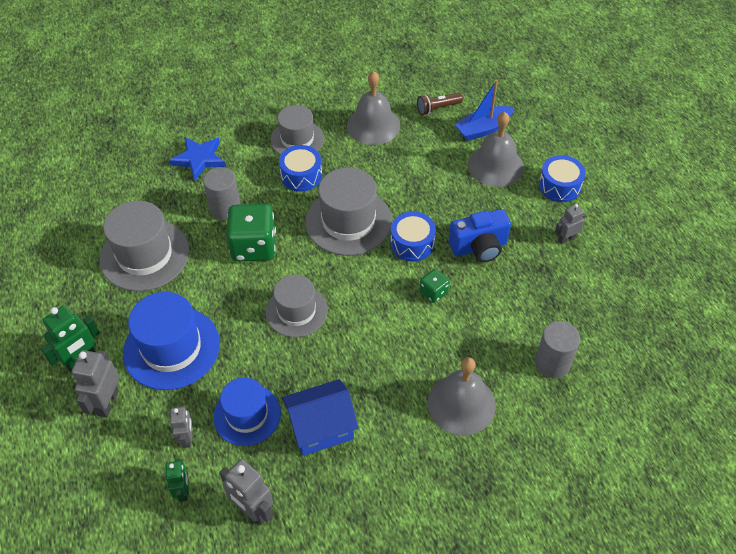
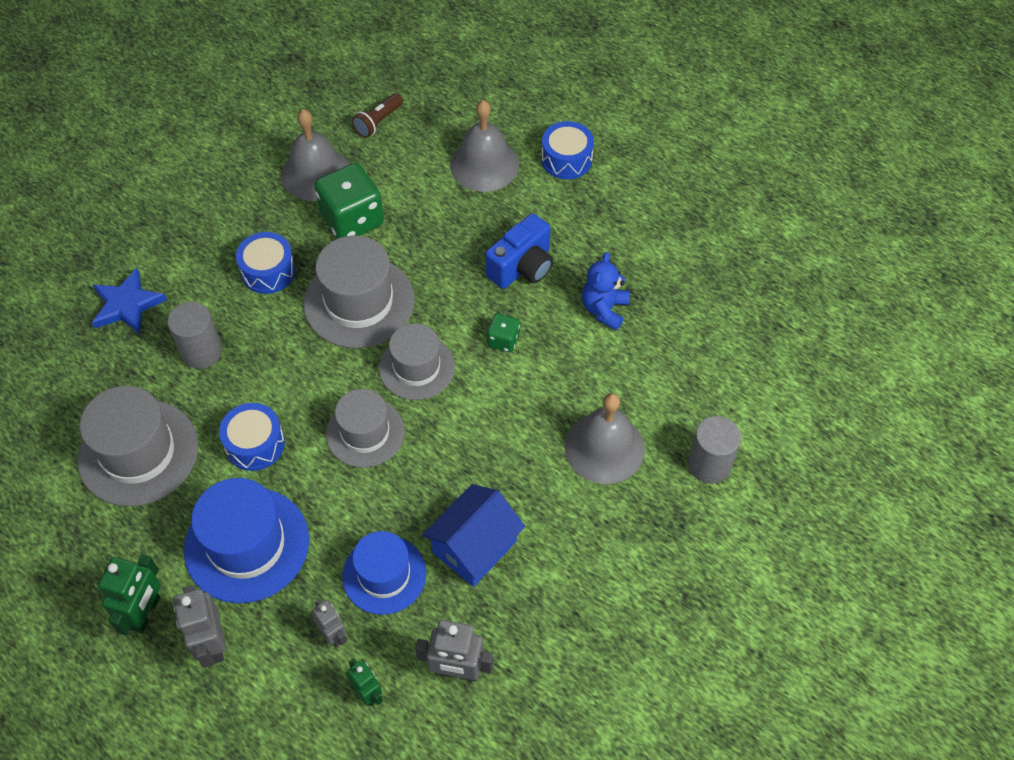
camera: 30 degrees left, 5 degrees up
green dice [226,204,276,261] -> green dice moved to [314,163,384,239]
grey hat [271,105,324,155] -> grey hat moved to [379,323,455,400]
blue drum [391,212,436,262] -> blue drum moved to [219,403,285,471]
blue boat [455,80,514,141] -> none
grey cylinder [535,321,580,378] -> grey cylinder moved to [688,416,741,484]
grey robot [555,204,585,244] -> none
none -> blue teddy bear [582,252,630,330]

